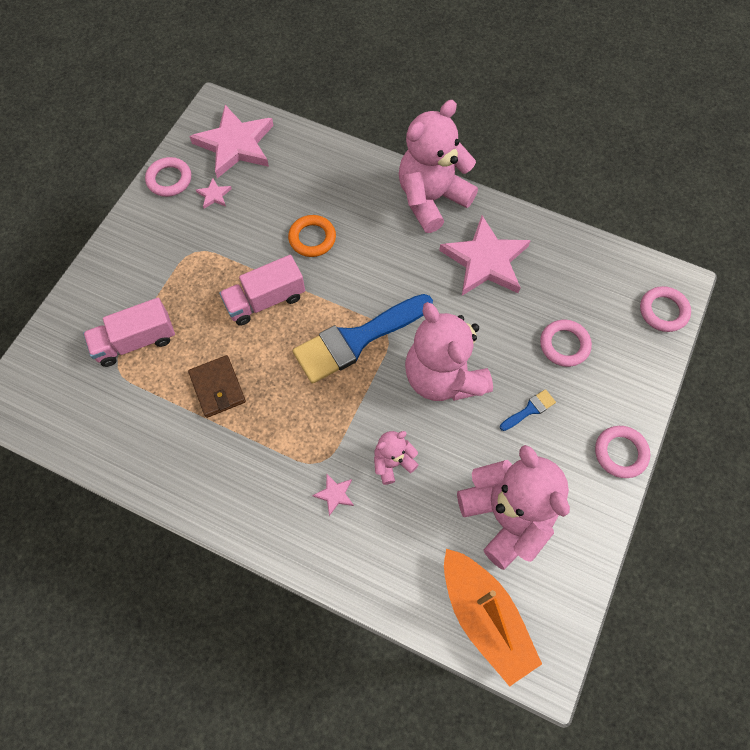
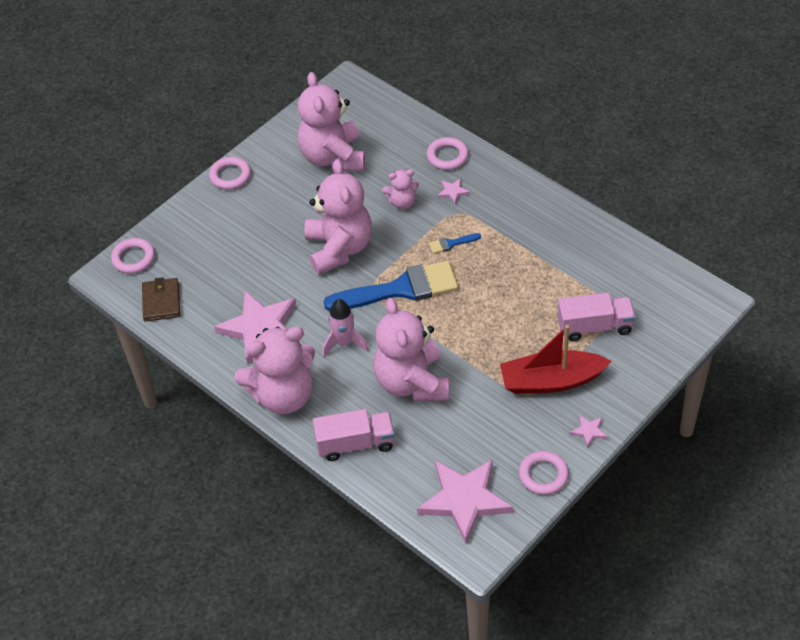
camera: 160 degrees left, 15 degrees down
brown wallet [188,355,246,418] -> brown wallet moved to [142,277,180,322]
pink star [196,178,232,209] -> pink star moved to [570,415,608,448]
pink truck [219,255,305,326] -> pink truck moved to [313,409,395,461]
orange ring [288,215,336,257] -> pink teddy bear [373,298,449,402]
orange boat [444,549,542,687] -> none
blue brush [500,389,556,431] -> blue brush moved to [429,233,481,254]
pink ring [540,320,592,367] -> pink ring moved to [427,137,469,170]
none -> pink rocket [322,299,369,357]
none -> red boat [500,325,612,394]

